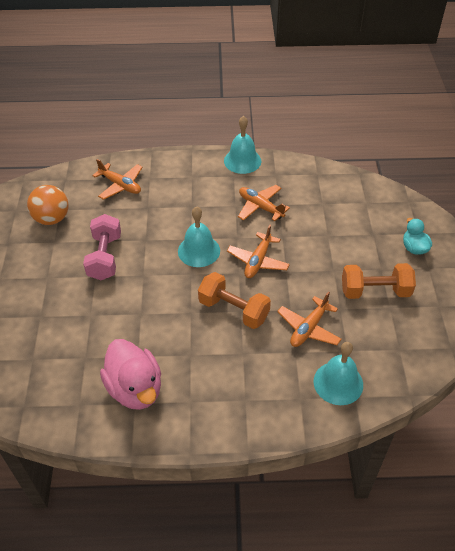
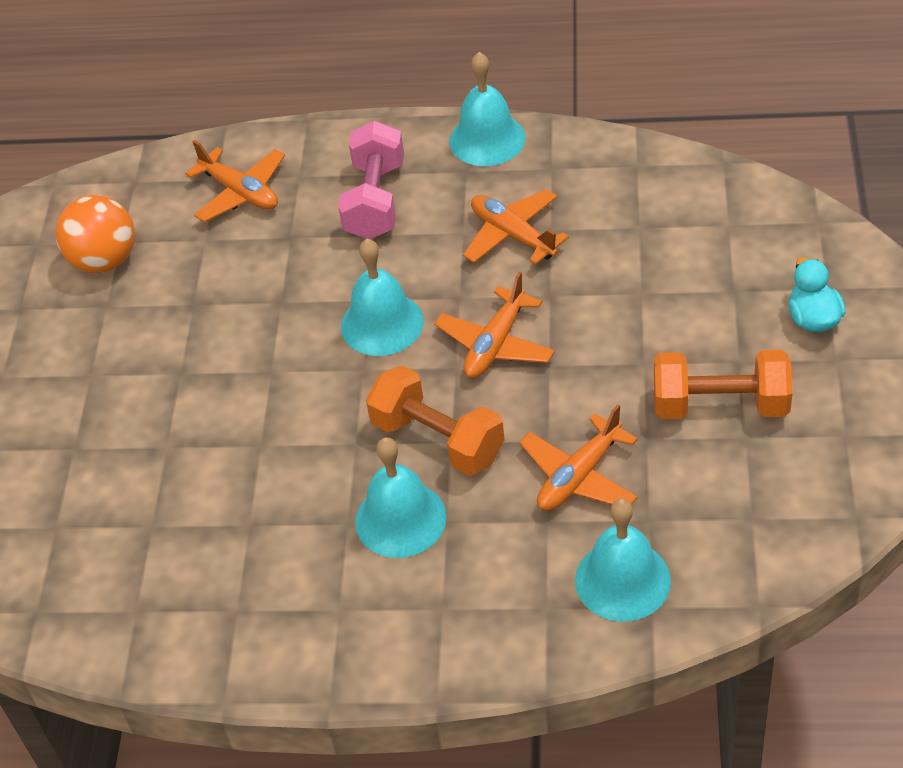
camera: 10 degrees right, 0 degrees up
pink dumbbell [83,214,121,280] -> pink dumbbell moved to [338,121,404,239]
pink duck [100,339,161,410] -> none
none -> turquoise bell [355,437,446,558]

